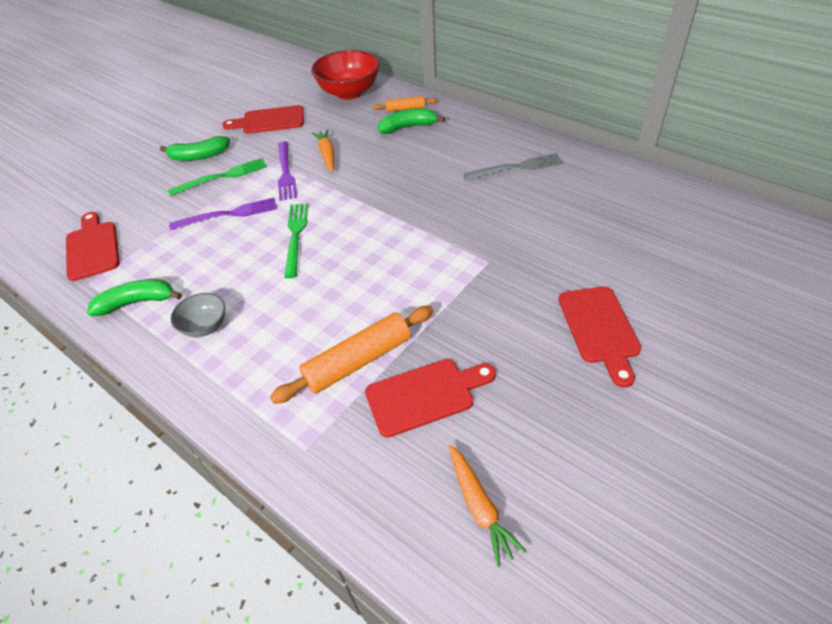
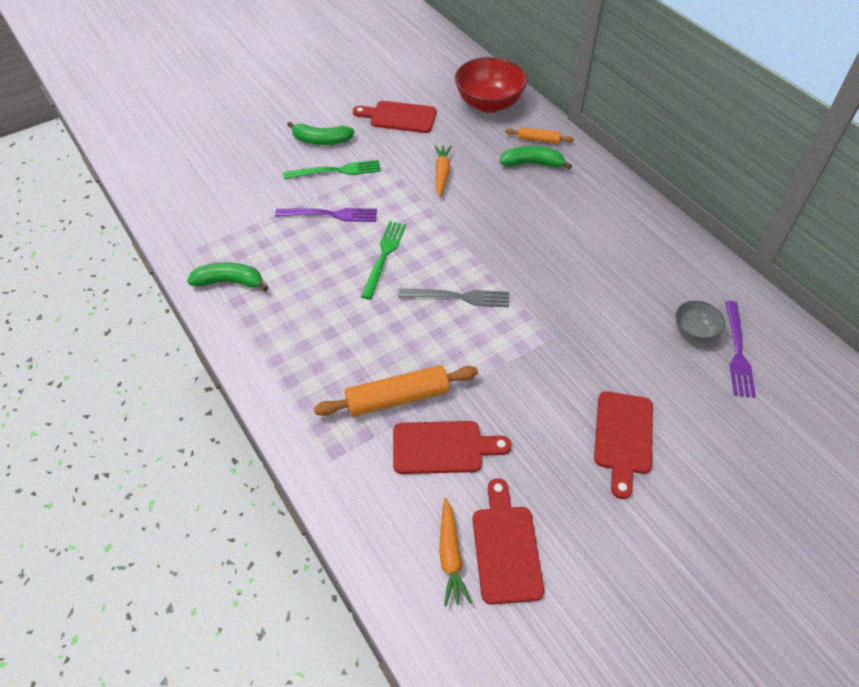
camera: 15 degrees right, 5 degrees up
red cutting board [66,212,120,281] -> red cutting board moved to [472,478,544,604]
grey bowl [170,293,225,337] -> grey bowl moved to [675,301,725,342]
purple fork [278,141,297,201] -> purple fork moved to [725,301,756,398]
grey fork [463,153,563,180] -> grey fork moved to [399,289,509,307]

